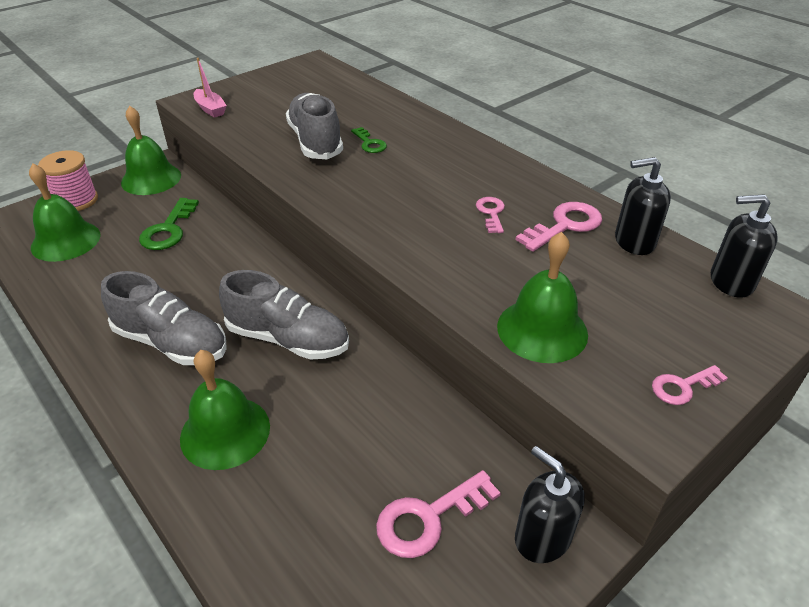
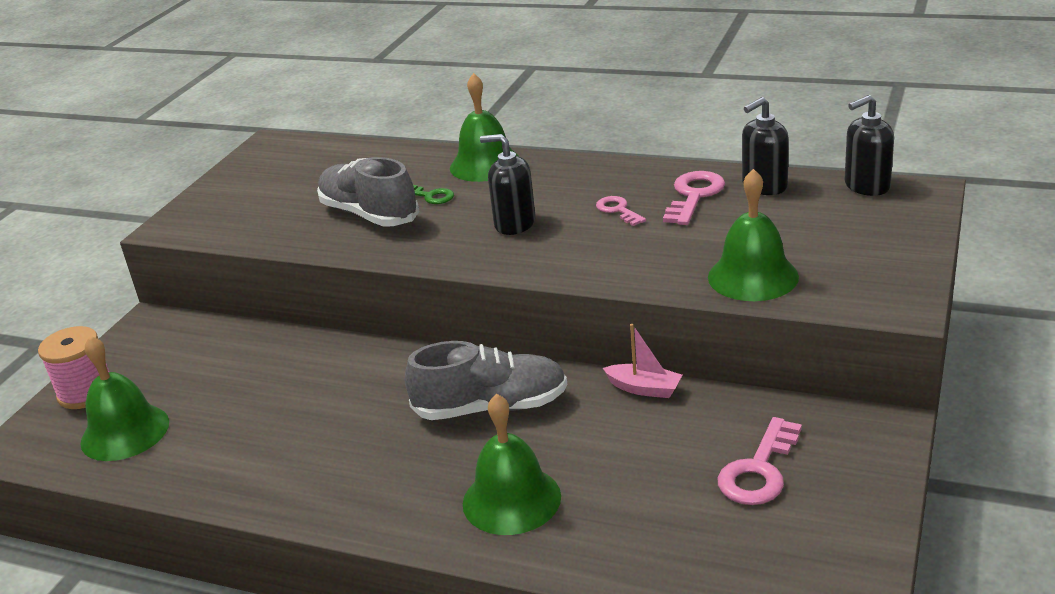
camera: 25 degrees left, 10 degrees down
grey shoe [101,271,227,365] -> none
green bell [121,106,181,195] -> green bell moved to [450,73,520,182]
green key [139,198,199,250] -> none
pink boat [194,58,227,118] -> pink boat moved to [603,324,682,398]
black soap dispenser [515,446,585,563] -> black soap dispenser moved to [480,134,536,235]
pink key [652,365,728,405] -> none

